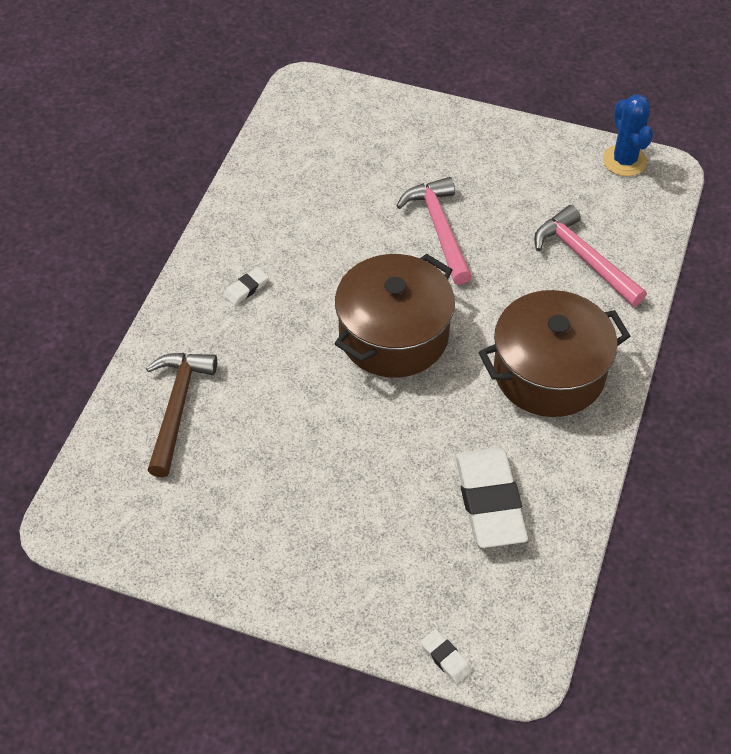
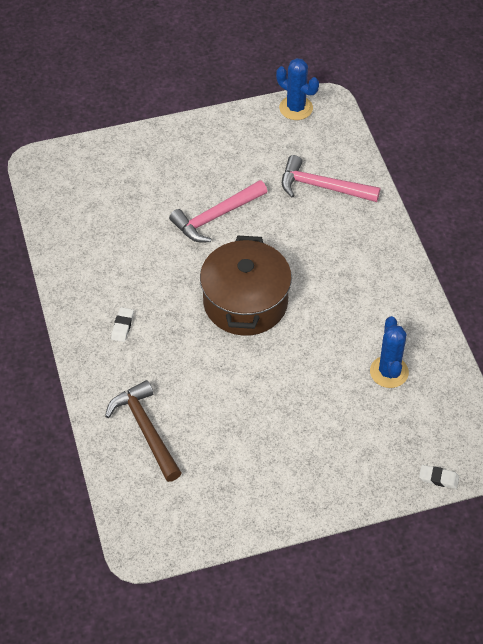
camera: 35 degrees left, 0 degrees up
pink hammer [397,177,472,285] -> pink hammer turned 75 degrees counterclockwise [169,180,267,242]
white eraser [455,448,528,548] -> blue cactus [370,316,409,388]
brown pot [479,290,630,417] -> none

